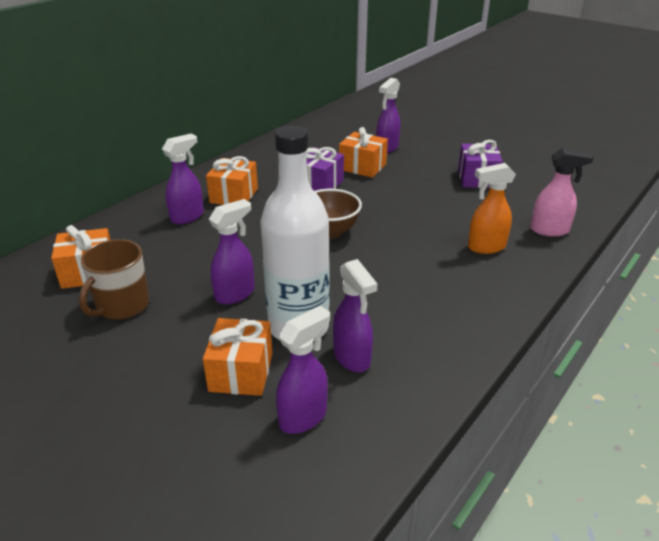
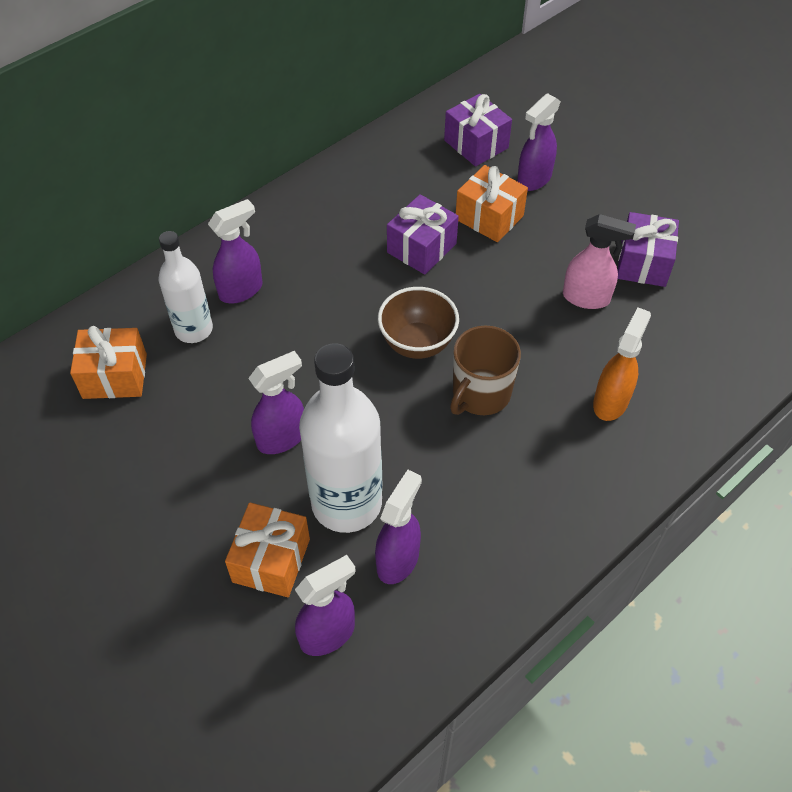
camera: 10 degrees right, 20 degrees up
brown mug [79,239,150,320] -> brown mug moved to [450,326,521,415]
orange gift [206,156,258,205] -> none
purple spray bottle [333,259,377,372] -> purple spray bottle turned 135 degrees counterclockwise [375,470,422,584]
orange spray bottle [468,163,516,254] -> orange spray bottle turned 120 degrees clockwise [593,307,651,421]
pink spray bottle [530,148,594,237] -> pink spray bottle moved to [563,214,636,309]
none -> white bottle [159,231,213,343]
none -> purple gift [444,94,512,167]

